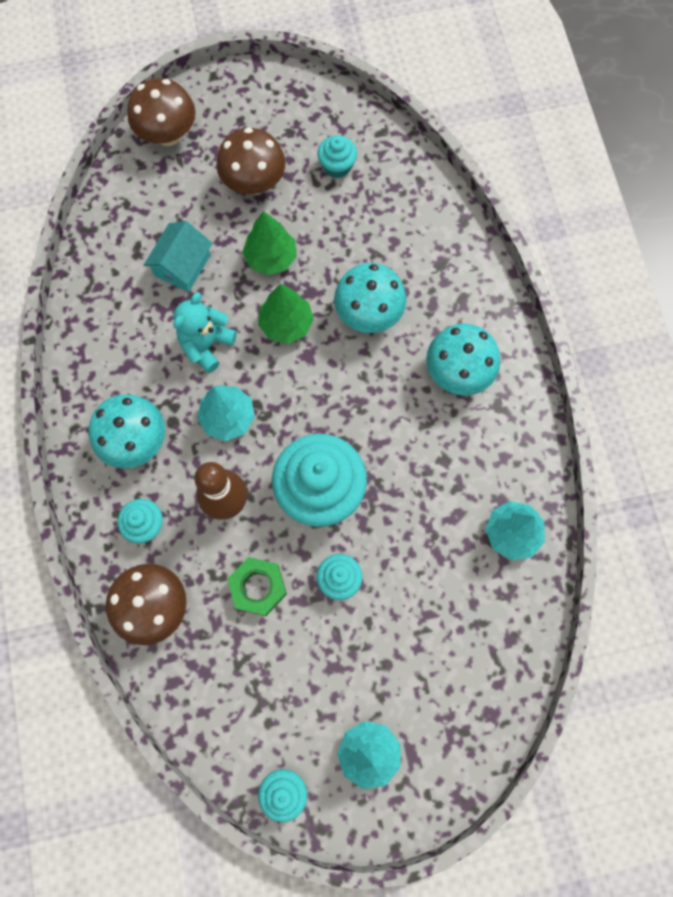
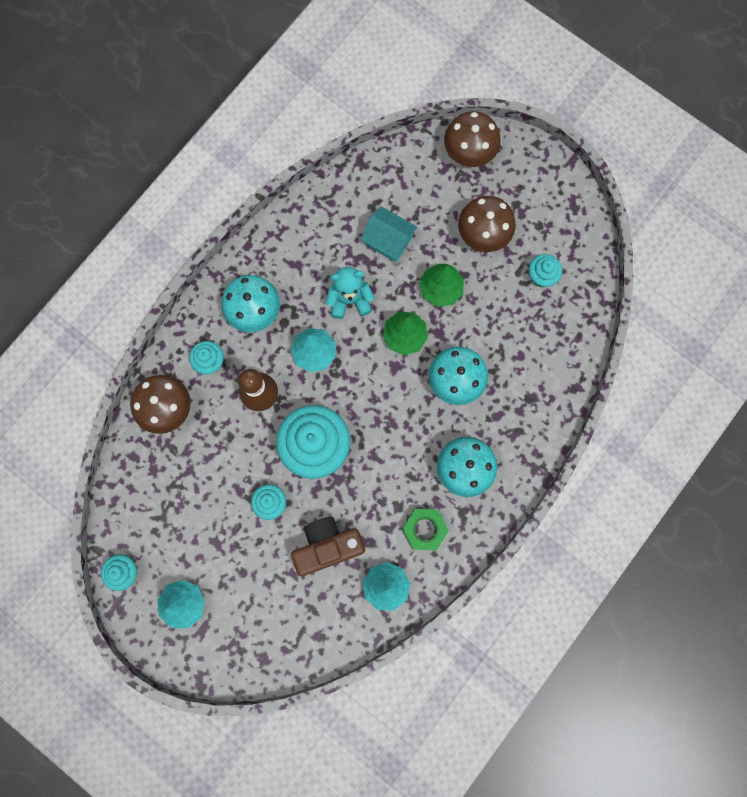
camera: 50 degrees right, 5 degrees up
turquoise house [144,221,213,292] -> turquoise house turned 45 degrees clockwise [361,207,418,262]
green nut [227,557,287,616] -> green nut moved to [402,509,449,551]
none -> brown camera [291,516,365,577]

